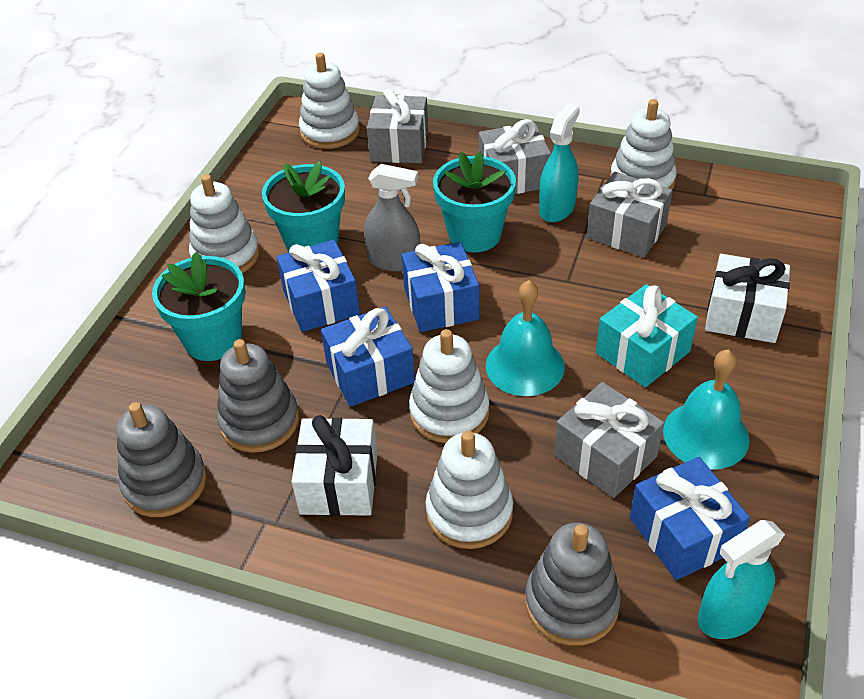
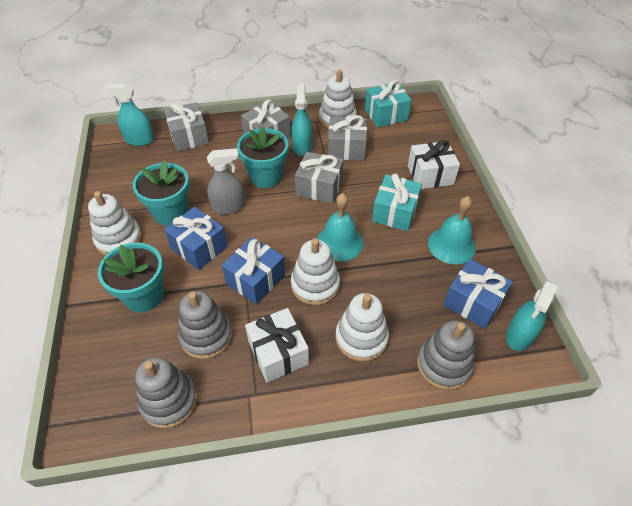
camera: 30 degrees left, 5 degrees up
white stacking toy [299,53,360,149] -> turquoise spray bottle [104,84,154,146]
blue gift [402,242,480,332] -> none
grey gift [554,382,664,498] -> grey gift moved to [295,152,344,204]
none -> turquoise gift [365,80,411,127]

